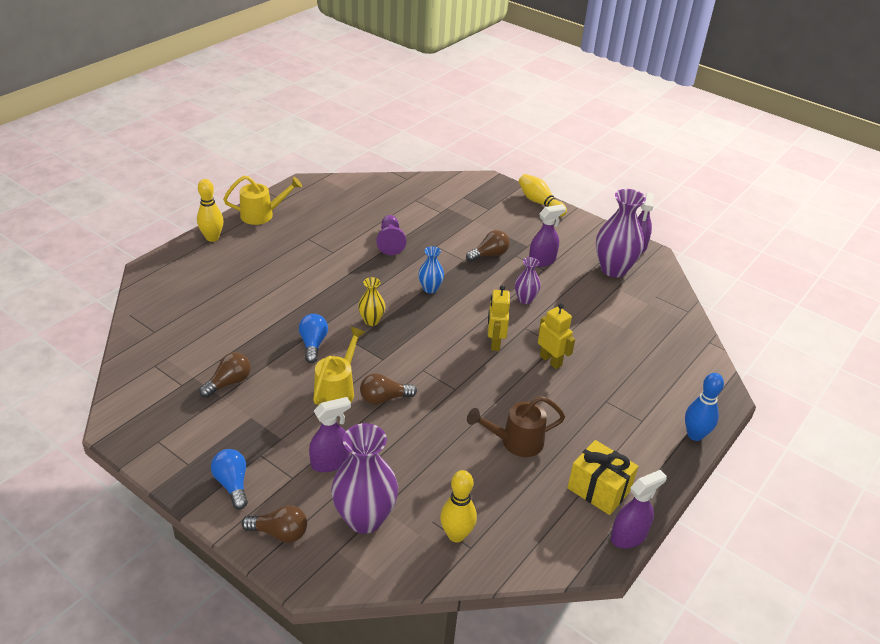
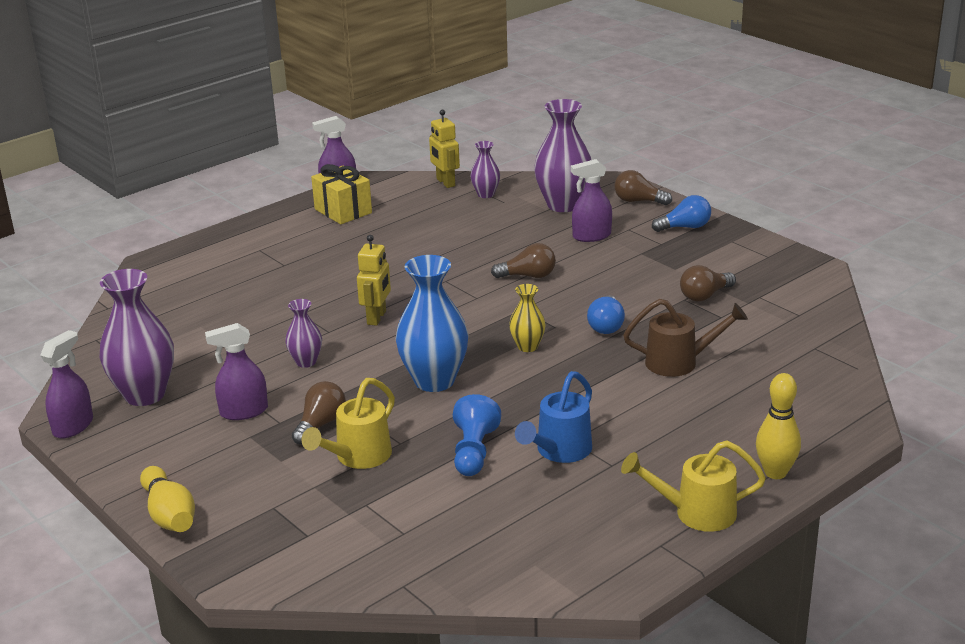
camera: 165 degrees left, 10 degrees down
blue light bulb [211,449,248,509] -> blue light bulb turned 90 degrees counterclockwise [652,195,711,232]
yellow watering can [313,327,365,405] -> yellow watering can moved to [302,378,395,469]
purple pawn [377,215,406,255] -> blue pawn [453,394,501,476]
blue vase [418,246,444,293] -> blue vase [396,255,468,392], size x1.92
yellow bowling pin [440,470,477,542] -> purple vase [470,141,500,198]
brown light bulb [466,230,510,262] -> brown light bulb turned 135 degrees clockwise [292,381,346,445]
brown watering can [467,396,565,457] -> brown watering can moved to [623,299,748,377]
yellow robot [538,303,575,369] -> yellow robot moved to [429,110,460,188]
blue bowling pin [685,373,724,441] -> none
none -> blue watering can [515,371,592,463]

